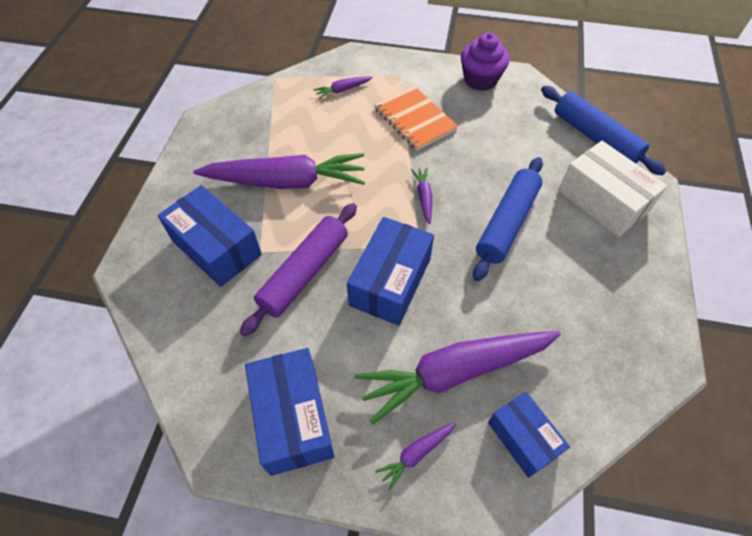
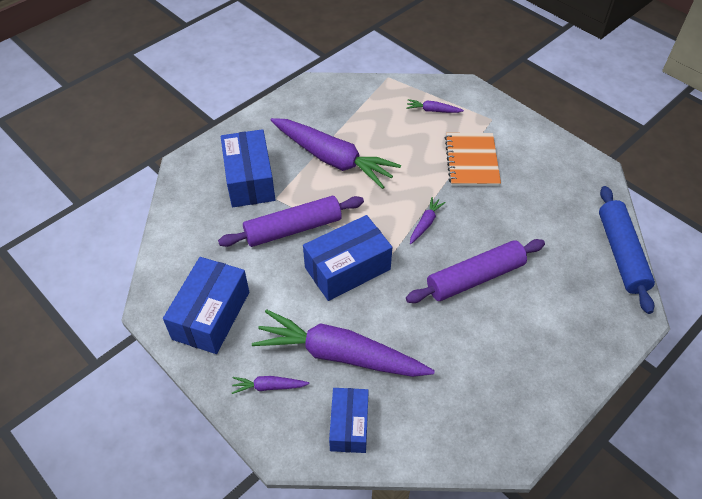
camera: 35 degrees right, 5 degrees down
purple cupcake [461,33,509,91] -> none
blue rolling pin [473,157,543,281] -> purple rolling pin [406,239,545,303]
white box [558,141,667,237] -> none

